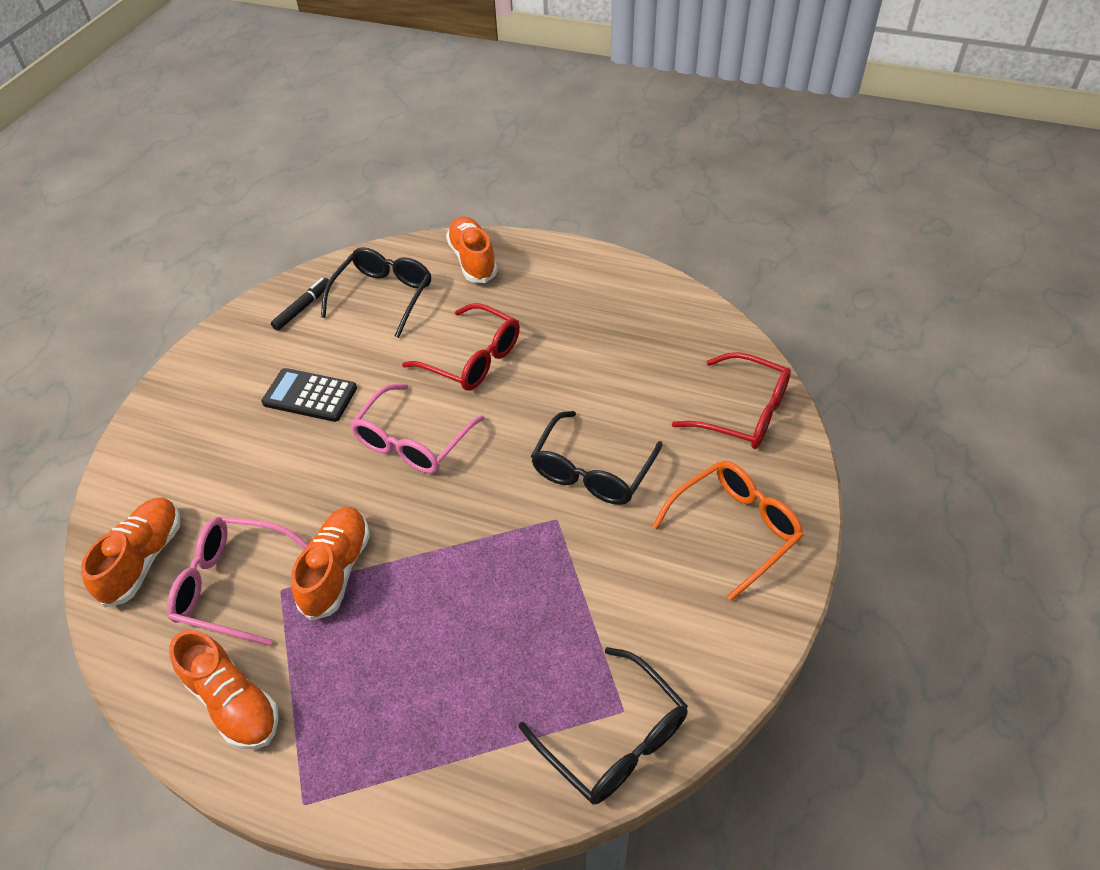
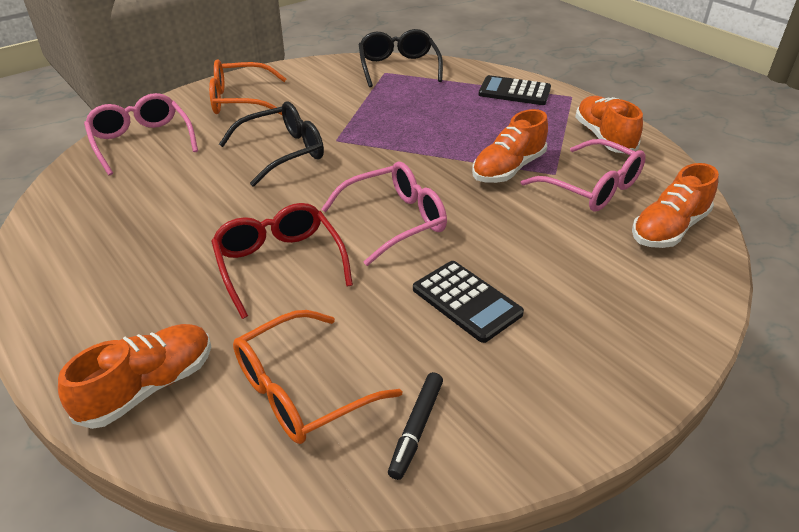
camera: 150 degrees left, 10 degrees down
black marker [271,278,329,331] -> black marker turned 45 degrees counterclockwise [388,372,443,480]
black glasses [321,247,431,338] -> orange glasses [233,310,402,444]
orange shoe [446,216,498,283] -> orange shoe turned 150 degrees counterclockwise [58,324,211,429]
red glasses [672,352,791,449] -> pink glasses [84,93,198,175]
none -> black calculator [479,75,551,105]

